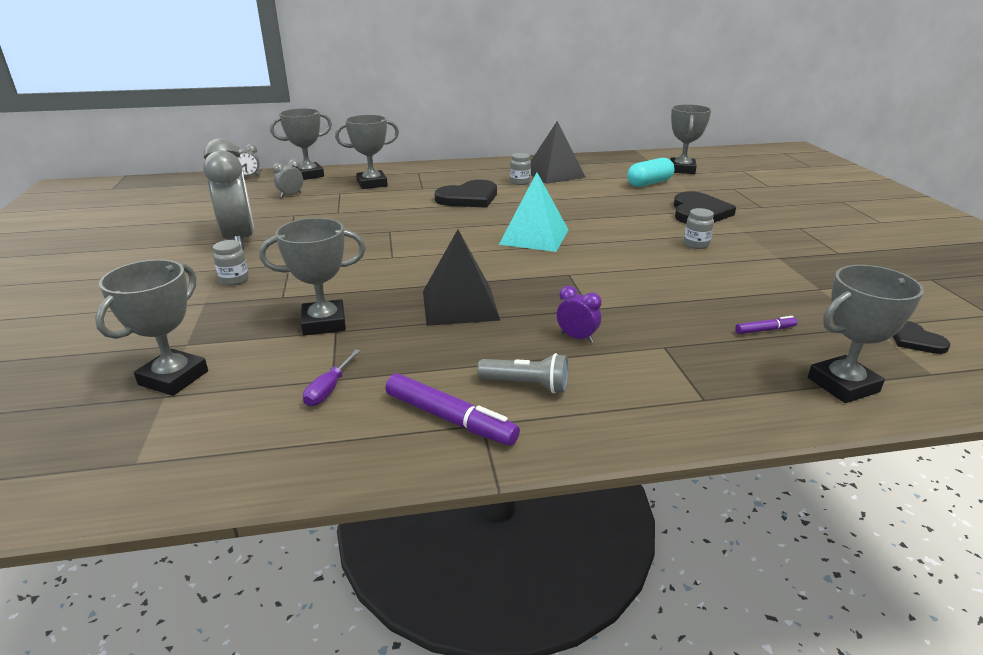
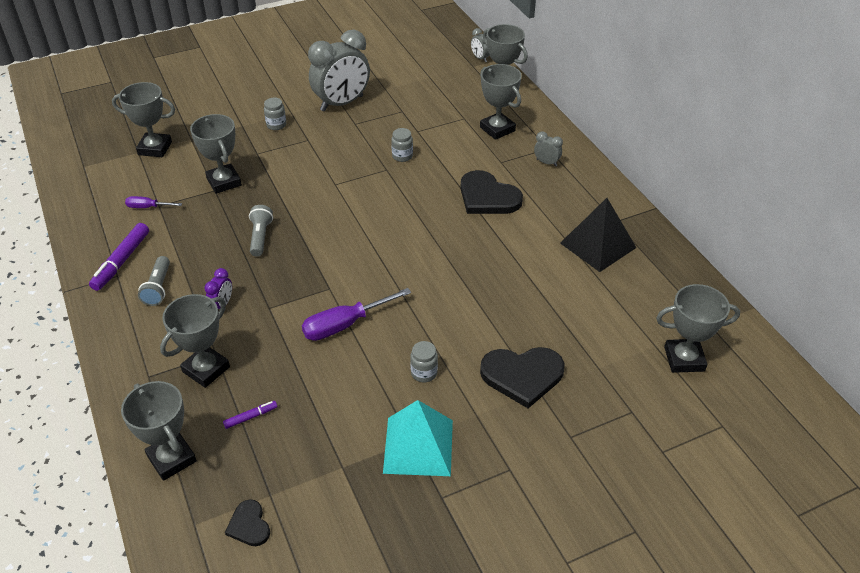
camera: 75 degrees right, 15 degrees up
grey clock [273,159,303,198] -> grey clock moved to [534,132,563,167]
black pyramid [423,229,500,326] -> grey flashlight [249,205,273,257]
turquoise pyramid [499,173,568,252] -> turquoise pyramid moved to [383,400,453,476]
grey jar [510,153,531,185] -> grey jar moved to [391,128,413,162]
turquoise capsule [627,158,674,187] -> none
purple marker [735,316,798,334] -> purple marker turned 90 degrees counterclockwise [223,401,277,429]
black heart [893,321,950,354] -> black heart turned 75 degrees counterclockwise [225,499,270,546]
none -> grey trophy [160,294,230,388]
none -> purple screwdriver [302,288,411,341]

